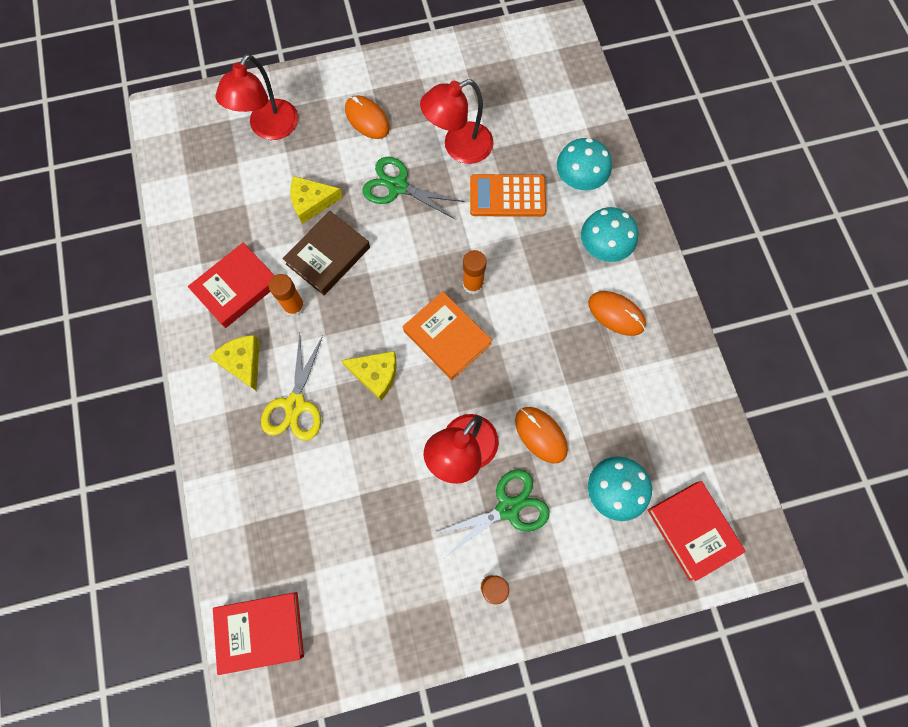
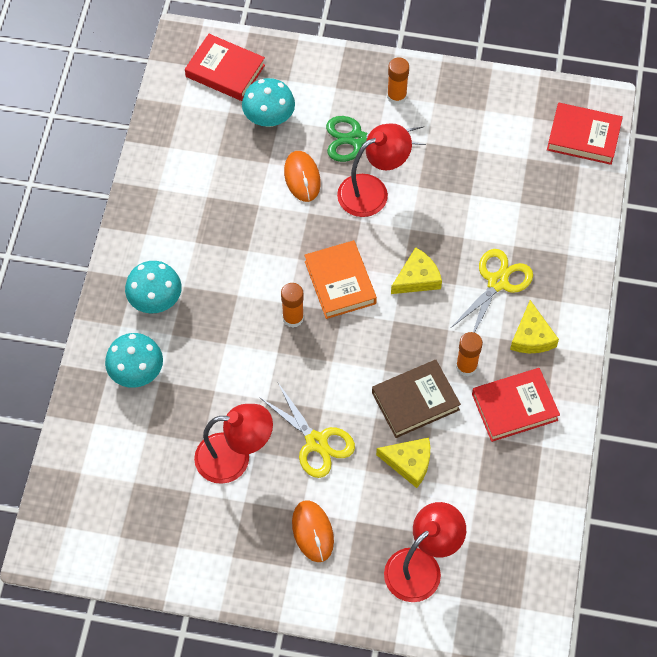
camera: 155 degrees left, 10 degrees down
yellow cheese [341,351,397,400] -> yellow cheese turned 105 degrees clockwise [391,247,442,294]
green scissors [363,157,465,220] -> yellow scissors [259,383,355,478]
orange calculator [470,174,546,217] -> none
orange mouse [588,291,646,336] -> none
red book [647,481,746,581] -> red book turned 60 degrees counterclockwise [185,34,265,101]

